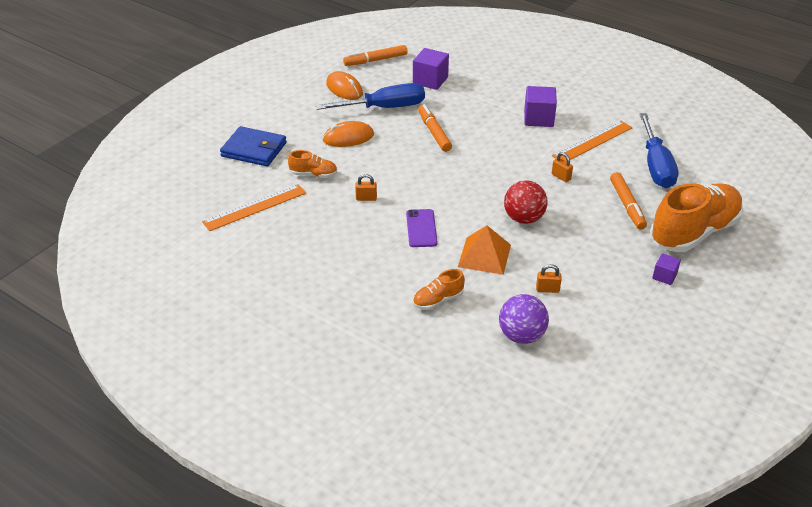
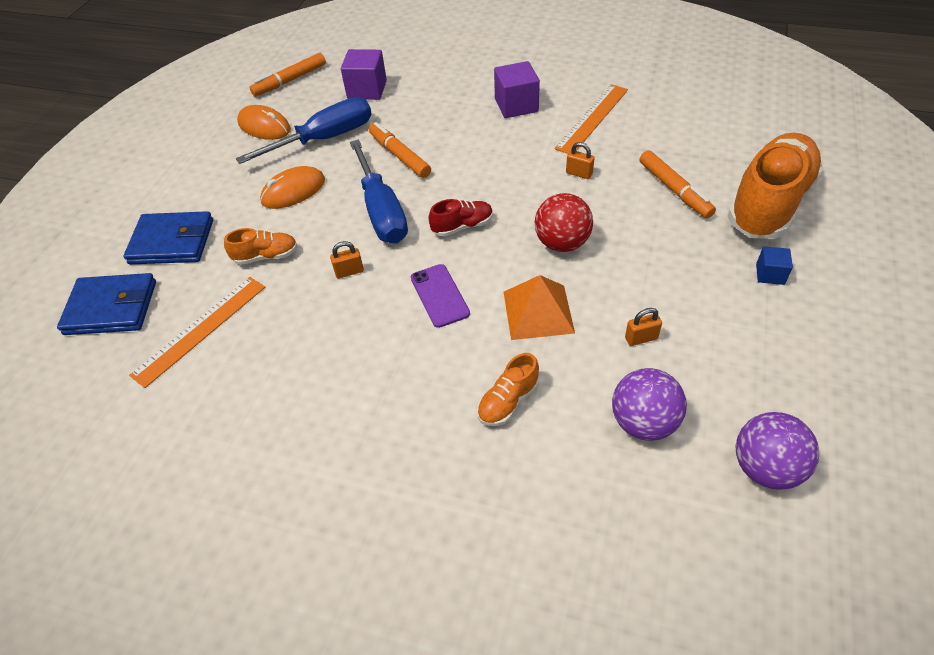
camera: 15 degrees left, 10 degrees up
blue screwdriver [640,113,678,188] -> blue screwdriver moved to [350,140,408,244]
purple cube [652,253,681,285] -> blue cube [756,246,793,285]
none -> blue wallet [57,273,156,335]
none -> red shoe [429,199,493,237]
none -> purple ball [735,412,819,490]

